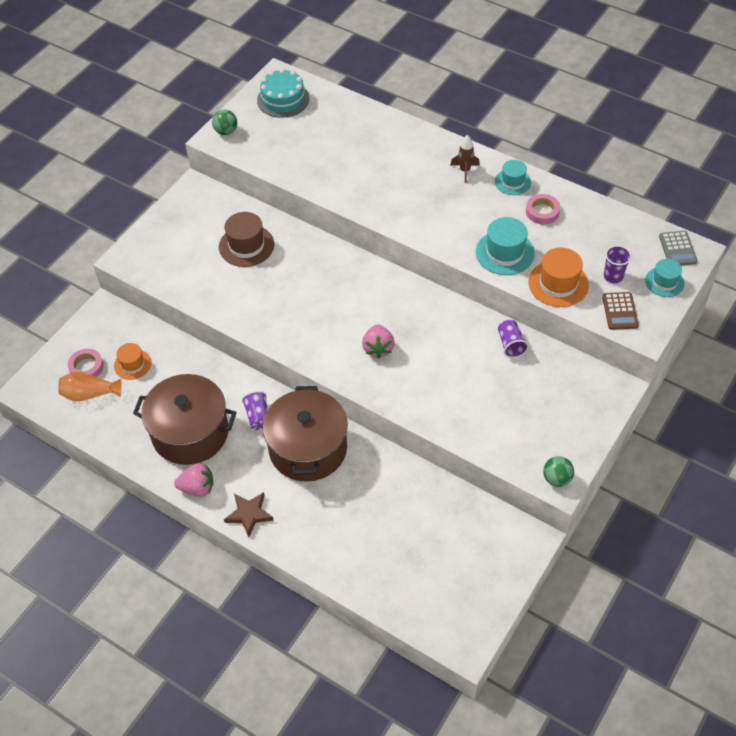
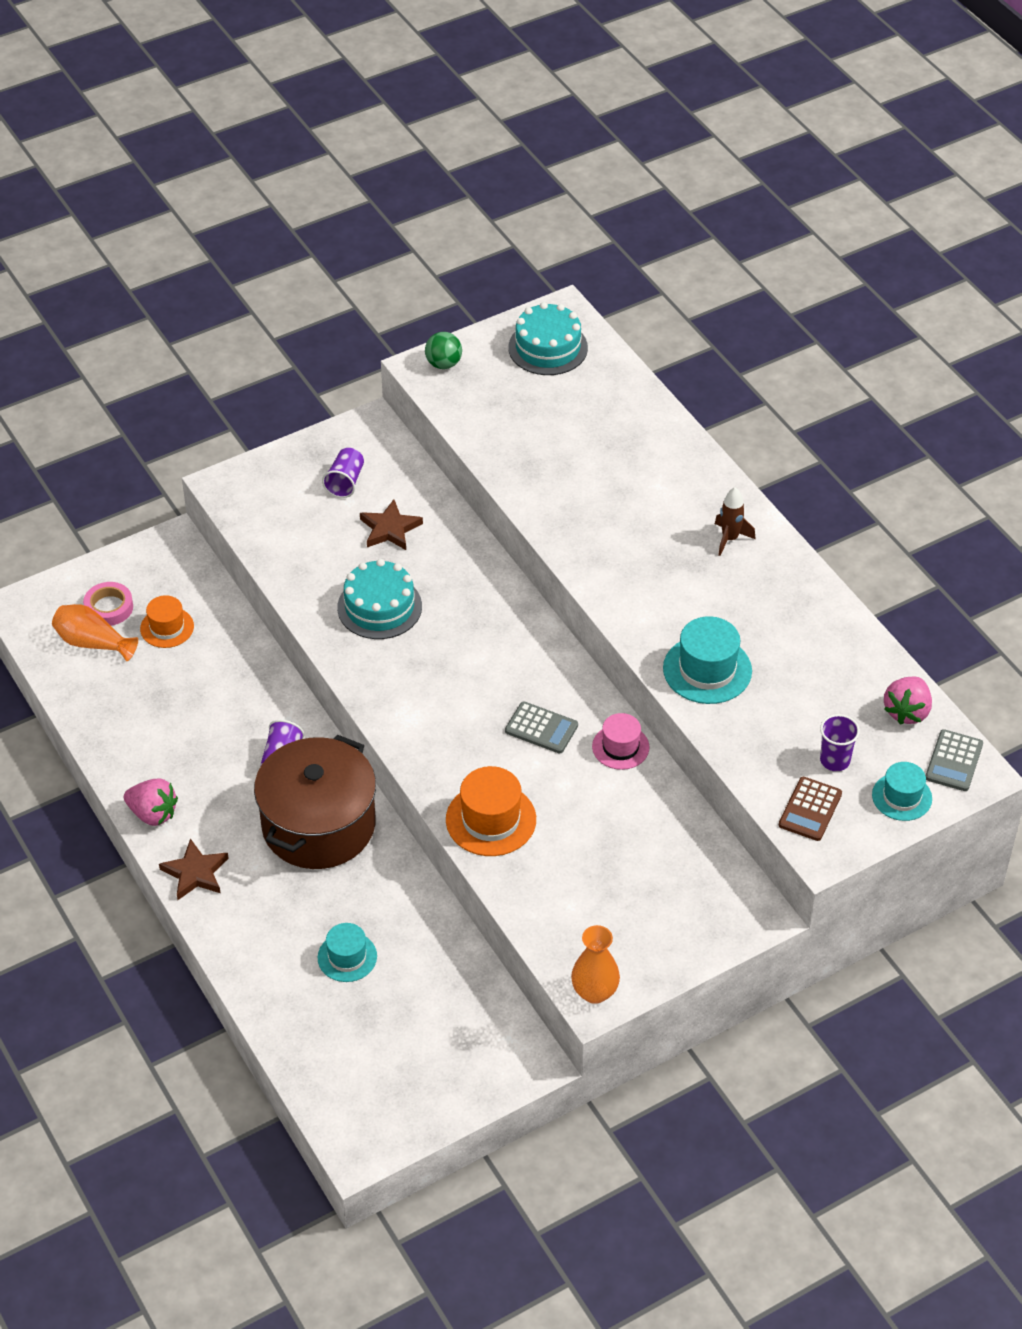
camera: 25 degrees right, 5 degrees down
brown pot [133,374,237,465] -> none
brown hat [219,212,274,267] -> brown star [360,500,423,550]
pink strawberry [362,324,395,359] -> pink strawberry moved to [884,676,932,725]
turquoise hat [495,160,531,195] -> turquoise hat moved to [318,923,377,982]
purple cup [498,320,529,358] -> purple cup moved to [322,448,364,498]
pink tape [526,194,560,225] -> none
orange hat [528,248,589,307] -> orange hat moved to [446,766,536,856]
green ball [543,456,574,487] -> orange vase [571,925,620,1004]
none -> turquoise cake [337,559,422,639]
none -> grey calculator [505,702,578,754]
none -> pink hat [592,713,650,770]

